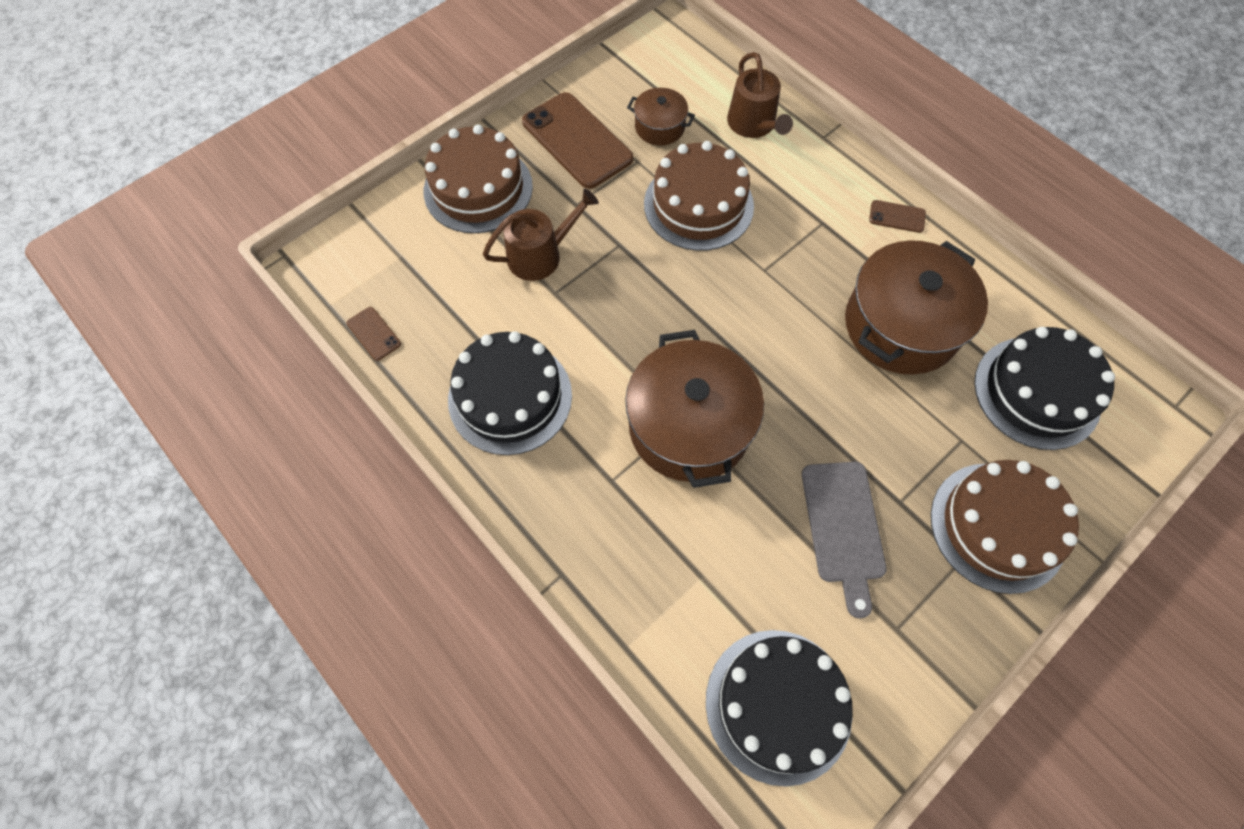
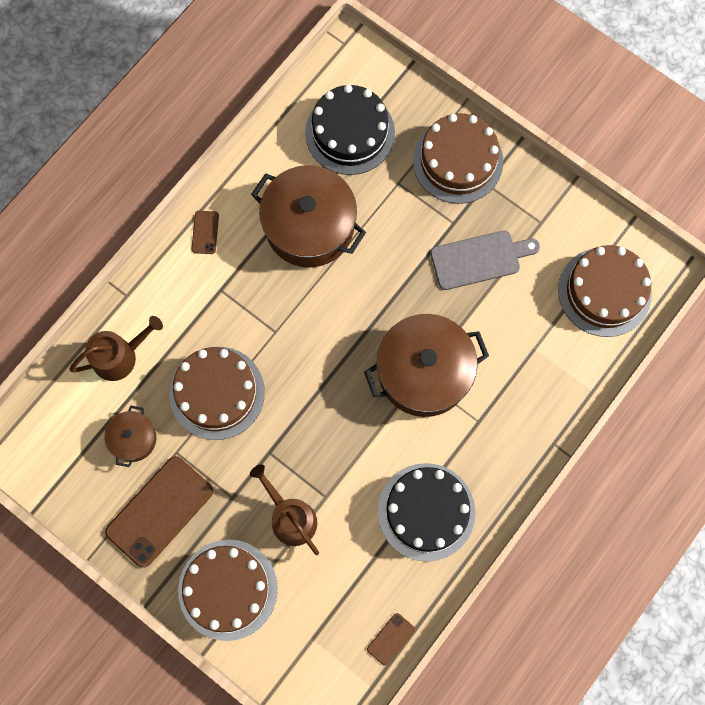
camera: 100 degrees left, 10 degrees up
black cake [706,630,853,787] -> brown cake [558,245,652,337]

